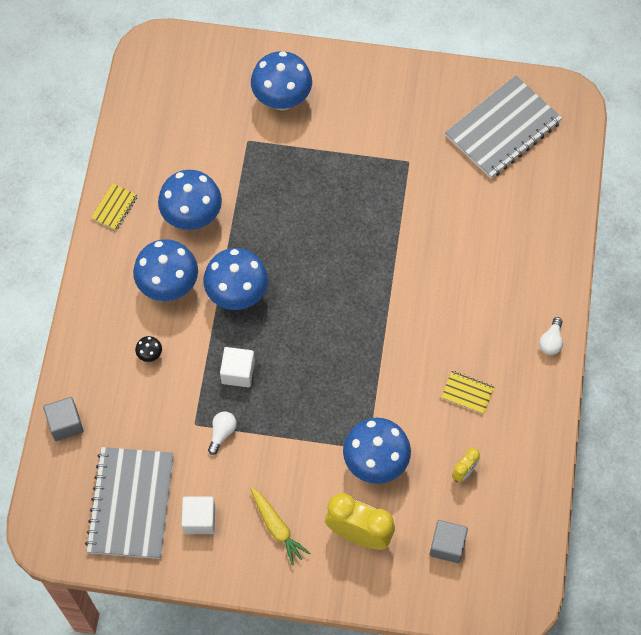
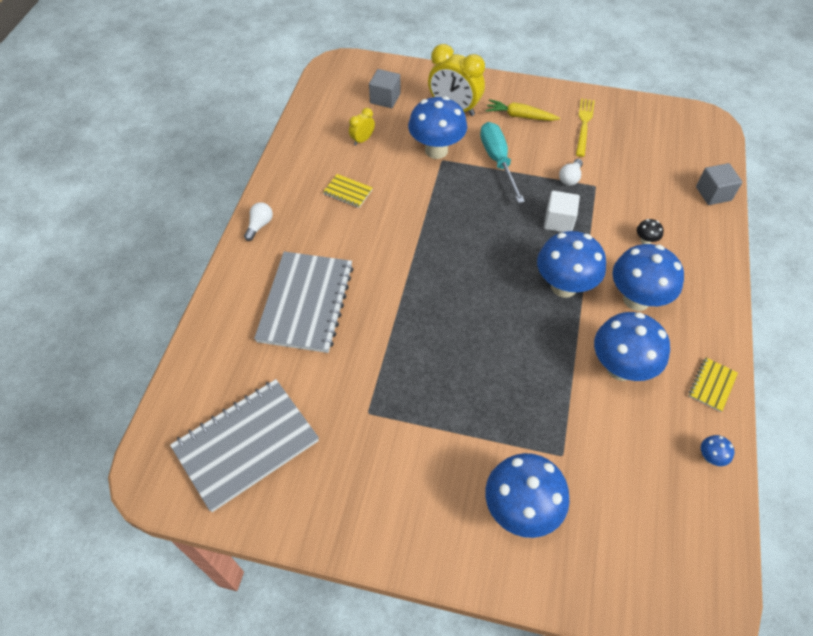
camera: 175 degrees left, 10 degrees down
grey notebook [85,447,174,559] -> grey notebook moved to [254,251,354,353]
white cube [181,497,215,534] -> yellow fork [576,98,595,157]
yellow carrot [250,487,310,566] -> yellow carrot turned 45 degrees counterclockwise [486,99,560,121]
none -> turquoise screwdriver [480,122,525,203]
none -> blue mushroom [701,435,734,466]

